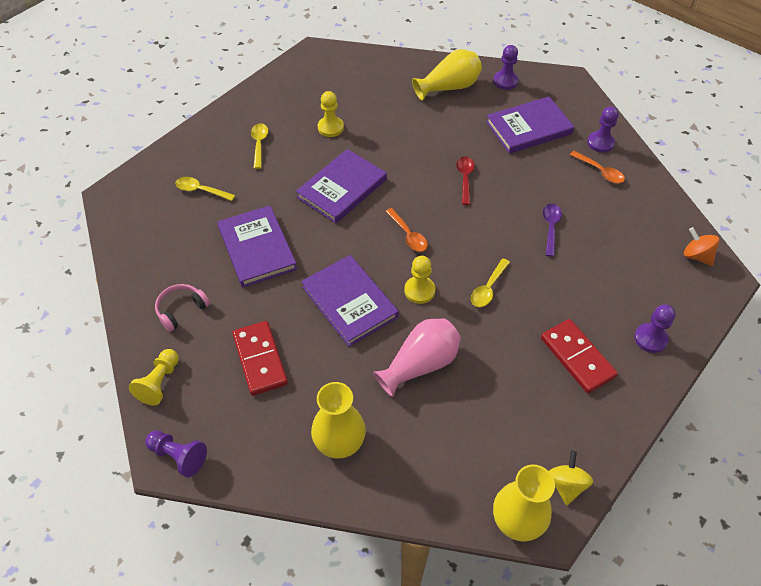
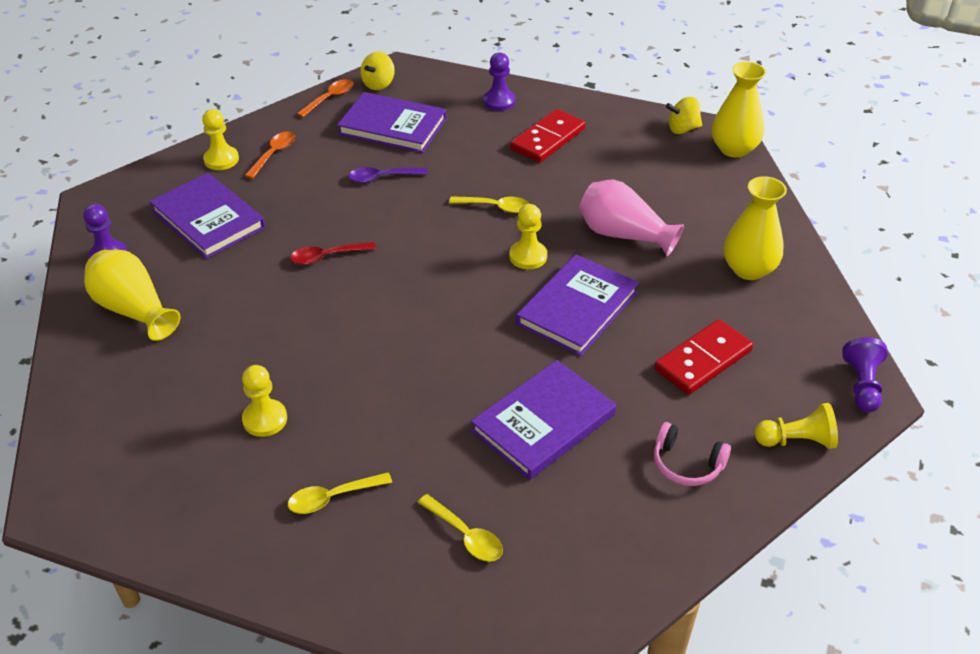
camera: 110 degrees left, 10 degrees down
yellow spoon [175,177,235,201] -> yellow spoon turned 45 degrees counterclockwise [418,494,503,562]
purple book [296,149,387,223] -> purple book moved to [337,92,447,153]
orange spoon [385,208,428,252] -> orange spoon moved to [297,79,354,117]
purple pawn [587,106,619,153] -> yellow pawn [202,109,239,170]
orange spinning top [684,227,720,266] -> yellow spinning top [360,52,395,90]

